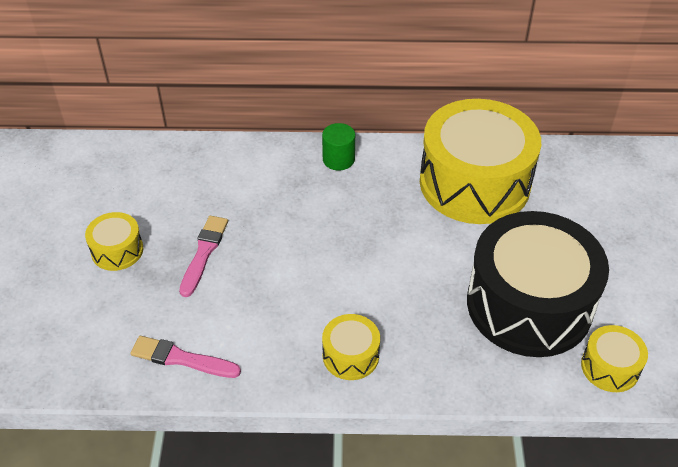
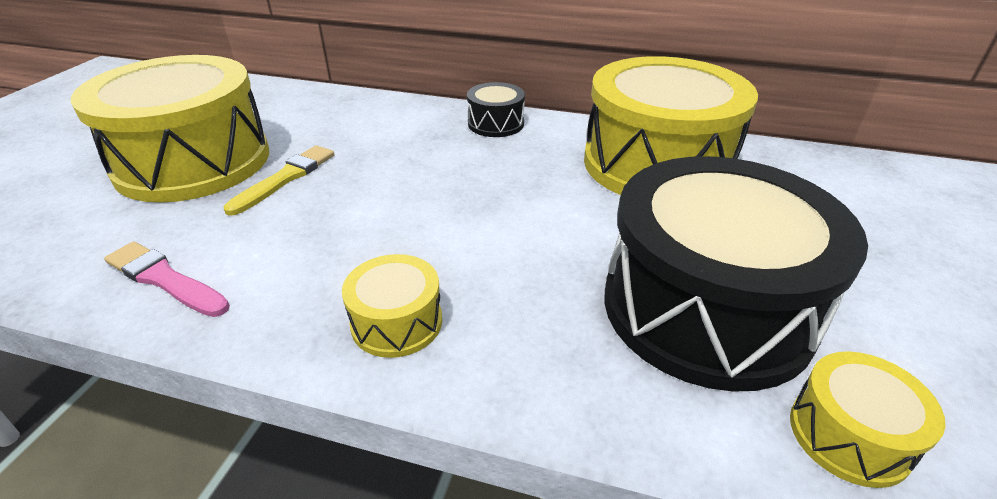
camera: 15 degrees right, 10 degrees down
yellow drum [85,212,143,271] -> yellow drum [71,55,269,203], size x2.30
pink brush [179,216,228,297] -> yellow brush [224,145,335,216]
green cylinder [322,123,355,170] -> black drum [467,82,525,137]

